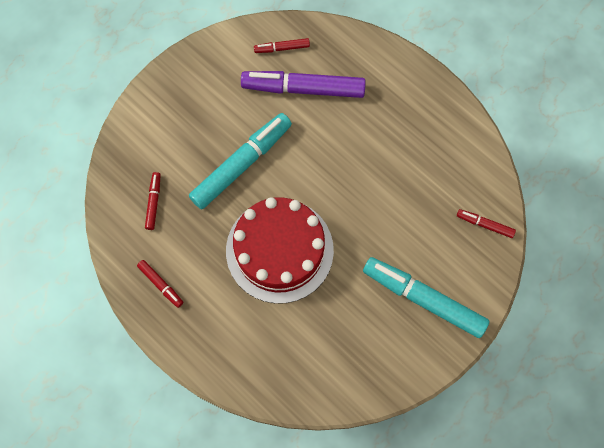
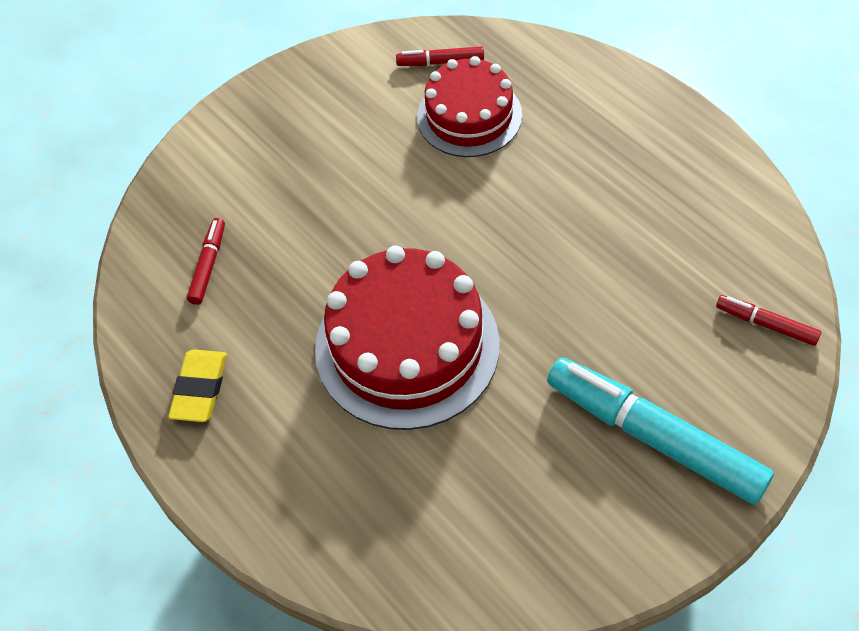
camera: 10 degrees right, 15 degrees down
red marker [137,260,183,308] -> yellow eraser [168,349,227,422]
turquoise marker [189,113,292,209] -> none
purple marker [241,71,366,98] -> red cake [417,56,522,157]

